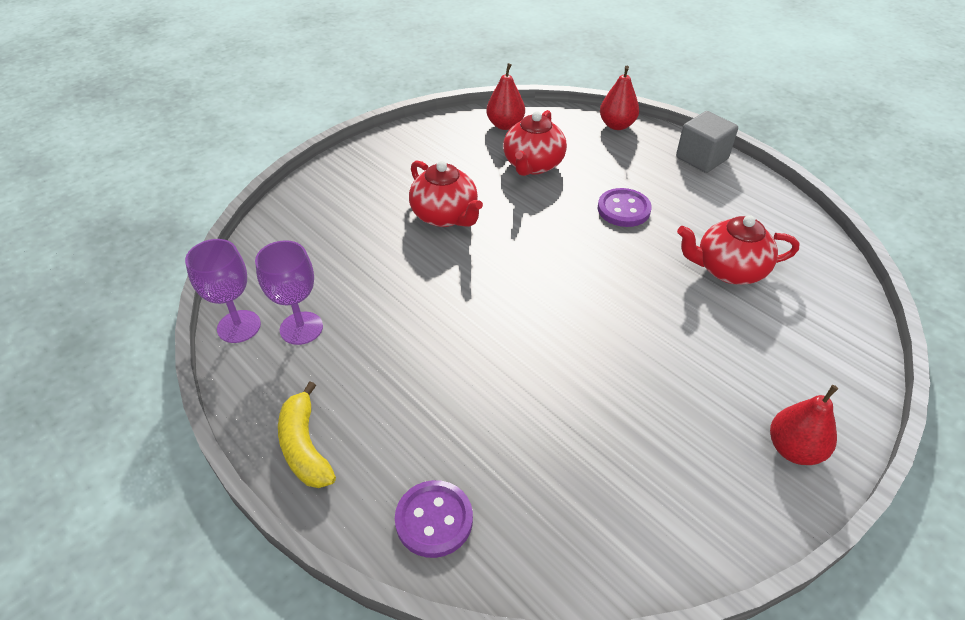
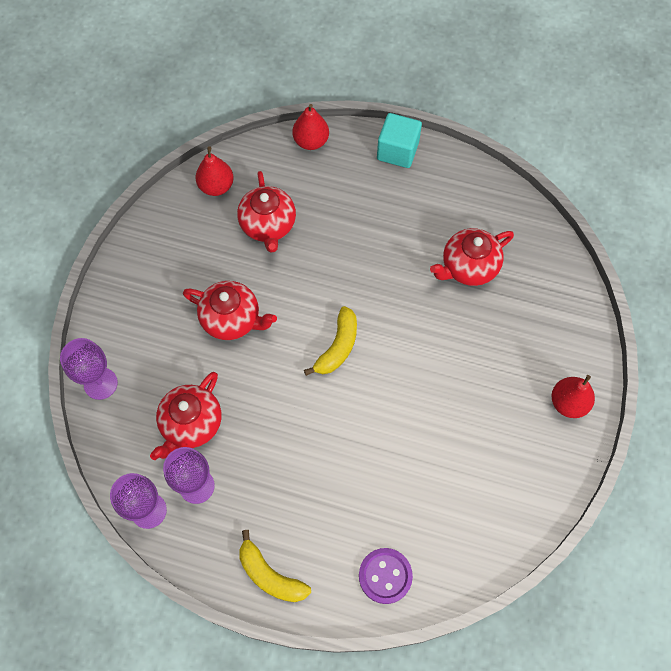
camera: 30 degrees left, 20 degrees up
purple button [598,188,652,227] -> none
grey cube [676,111,738,173] -> turquoise cube [377,113,422,168]
none -> purple goblet [60,338,118,400]
none -> red teapot [150,372,221,460]
none -> yellow banana [304,306,357,376]

